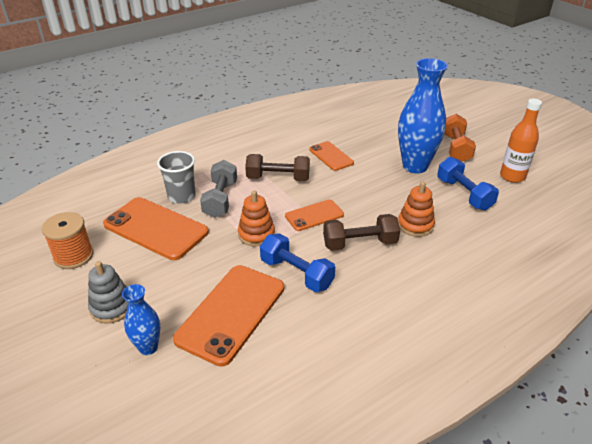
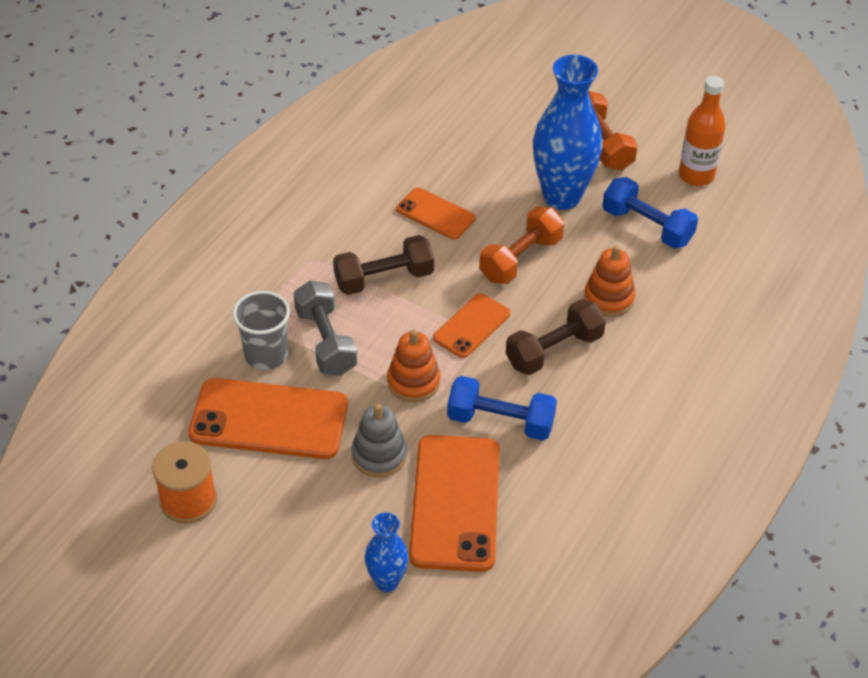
camera: 25 degrees left, 10 degrees up
grey stacking toy [88,261,128,324] -> grey stacking toy moved to [351,404,407,477]
none -> orange dumbbell [479,207,564,284]

